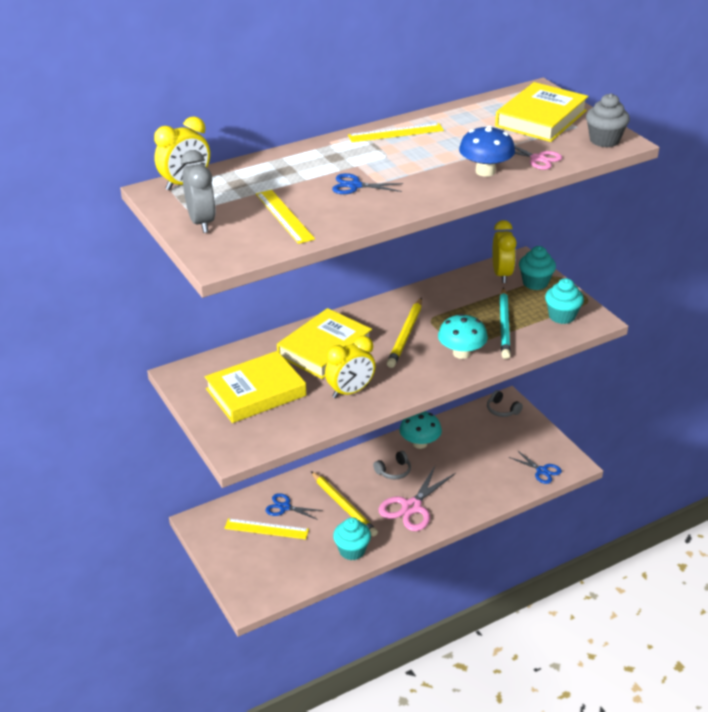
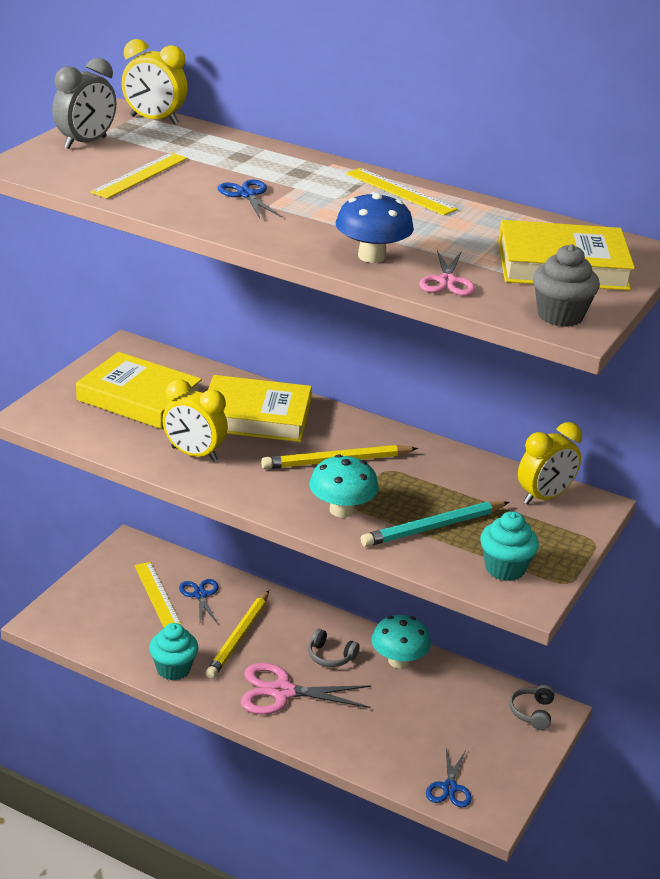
camera: 55 degrees right, 5 degrees down
turquoise cupcake [519,246,556,290] -> none

